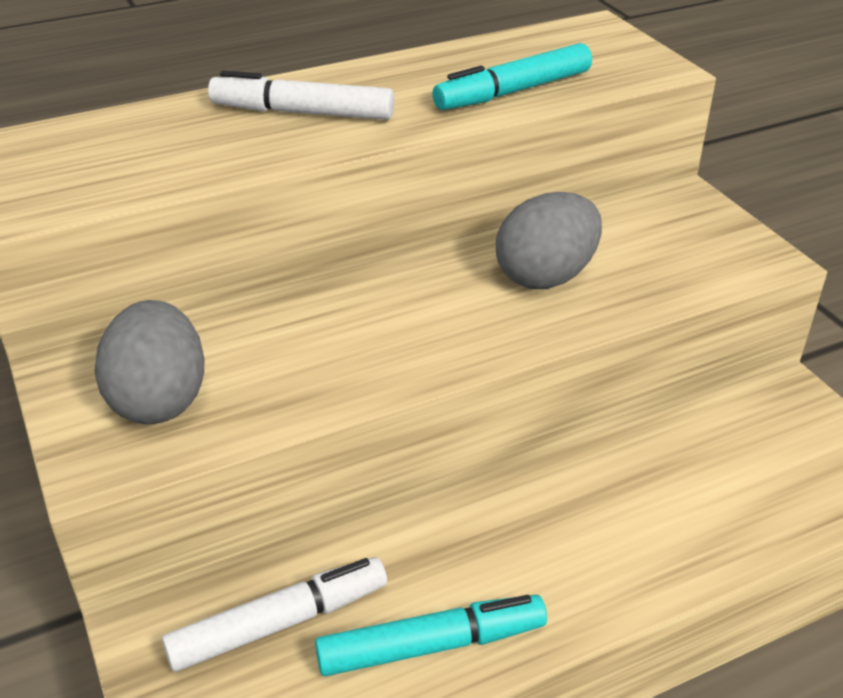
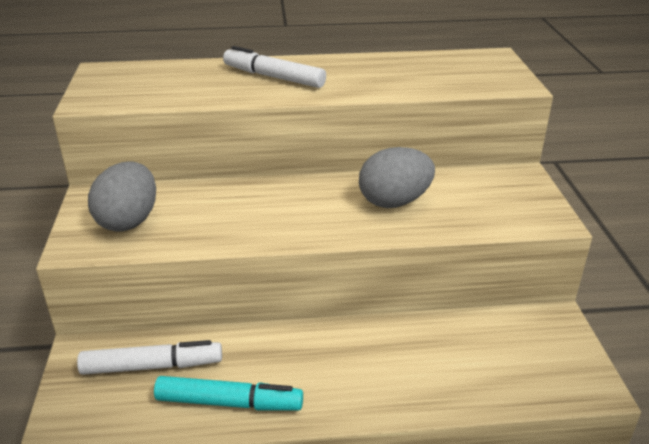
camera: 20 degrees right, 5 degrees down
turquoise marker [432,43,592,110] -> none

